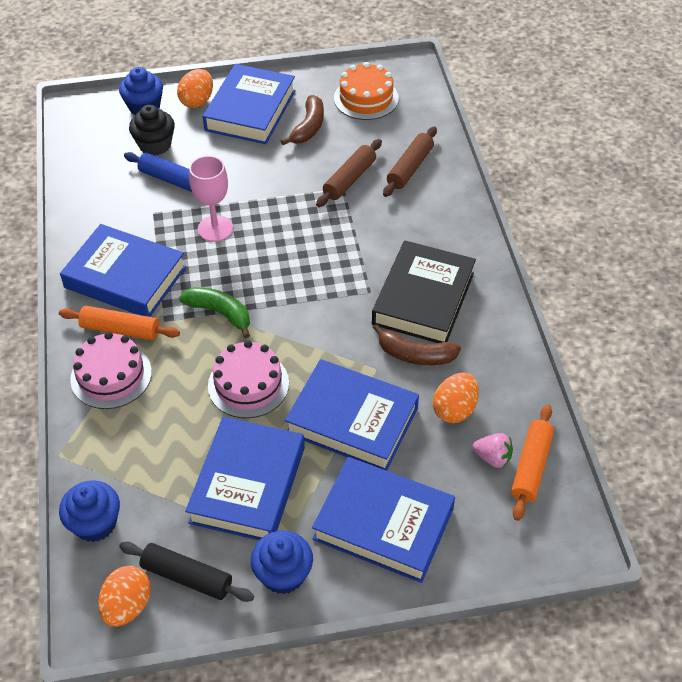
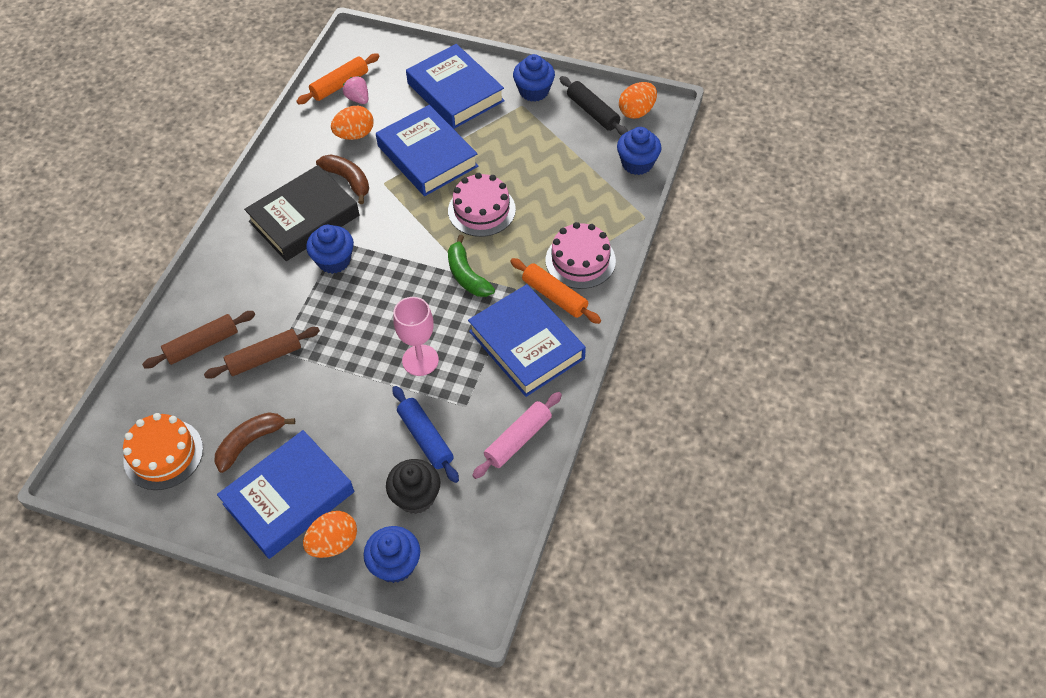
camera: 150 degrees left, 5 degrees up
blue book [185,417,305,540] -> none
none -> blue cupcake [306,225,354,274]
none -> pink rolling pin [472,392,562,479]

